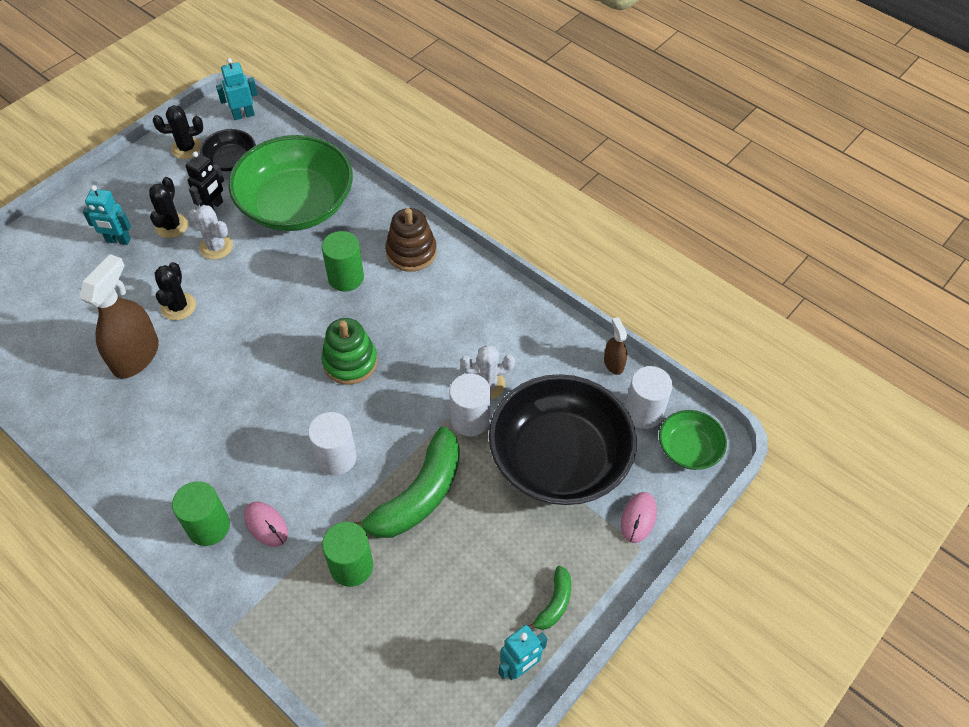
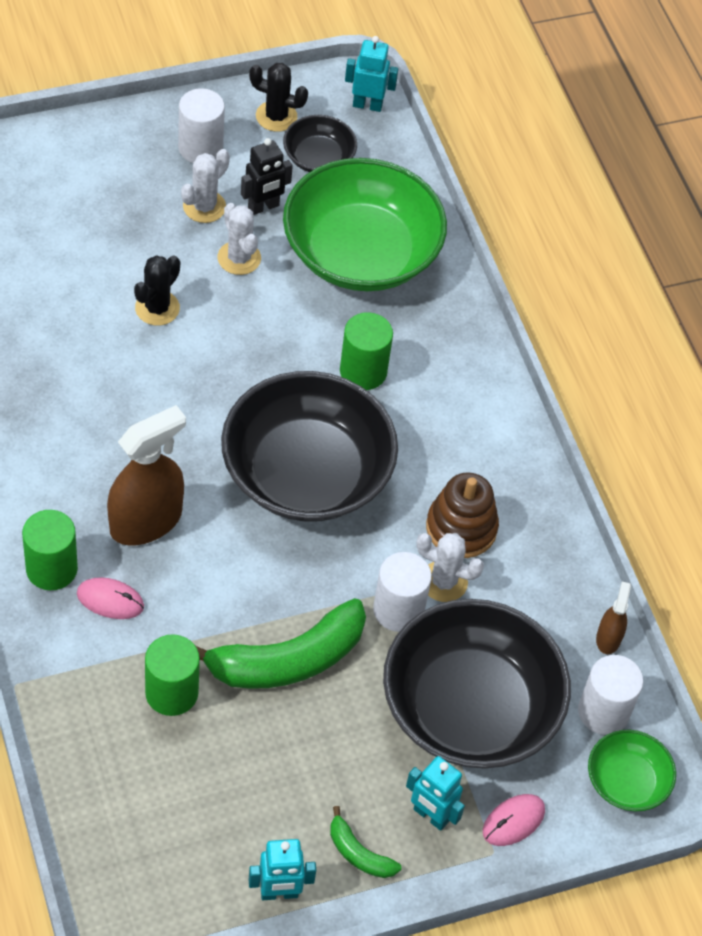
camera: 25 degrees right, 0 degrees up
brown spray bottle [80,254,159,379] -> brown spray bottle moved to [107,405,186,545]
turquoise robot [83,185,131,245] -> turquoise robot moved to [406,756,465,831]
black cactus [149,177,188,238] -> white cactus [181,149,230,223]
pink mouse [244,502,288,547] -> pink mouse turned 60 degrees counterclockwise [77,577,144,619]
white cylinder [308,412,357,476] -> white cylinder moved to [178,88,225,163]
green stacking toy [321,318,378,385] -> black bowl [221,371,398,522]
brown stacking toy [385,208,437,272] -> brown stacking toy moved to [426,472,499,558]
green banana [528,566,571,630] -> green banana turned 75 degrees clockwise [330,806,401,878]

